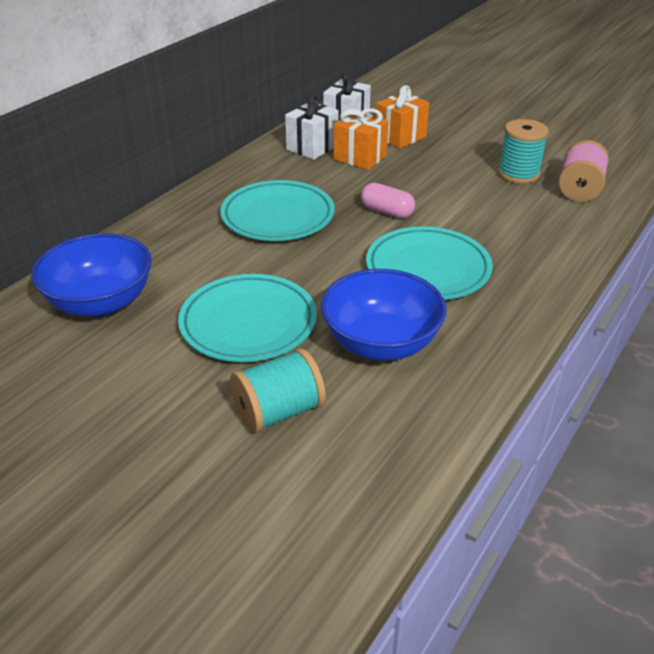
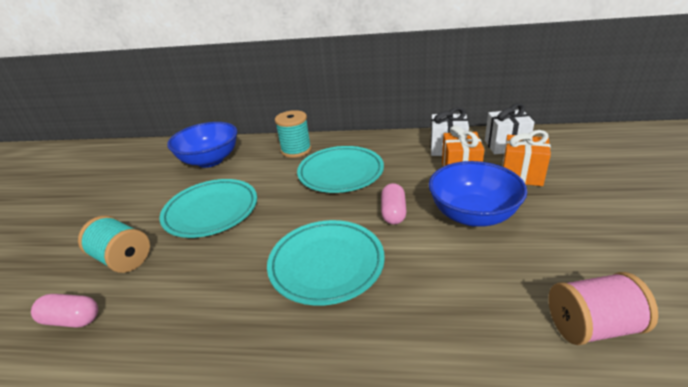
camera: 65 degrees right, 5 degrees down
blue bowl [321,269,447,361] -> blue bowl moved to [429,161,527,227]
turquoise spool [498,119,549,184] -> turquoise spool moved to [275,110,311,158]
none -> pink capsule [31,294,98,328]

